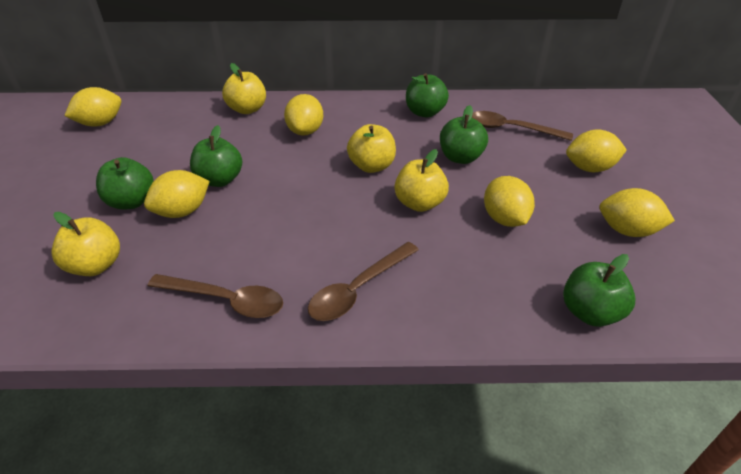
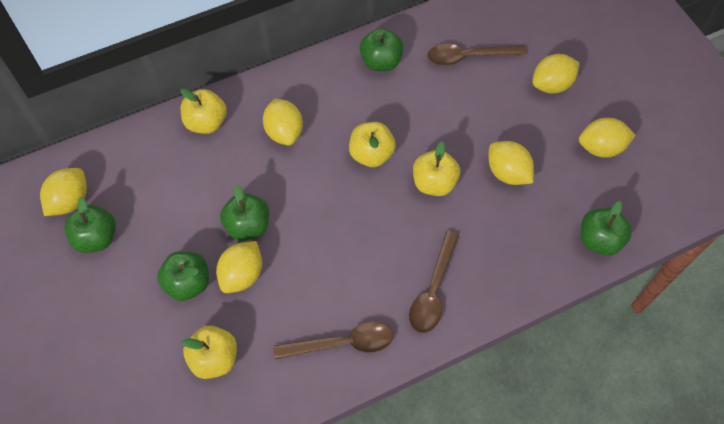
camera: 25 degrees left, 20 degrees up
green apple [440,105,488,164] -> green apple moved to [64,197,116,253]

